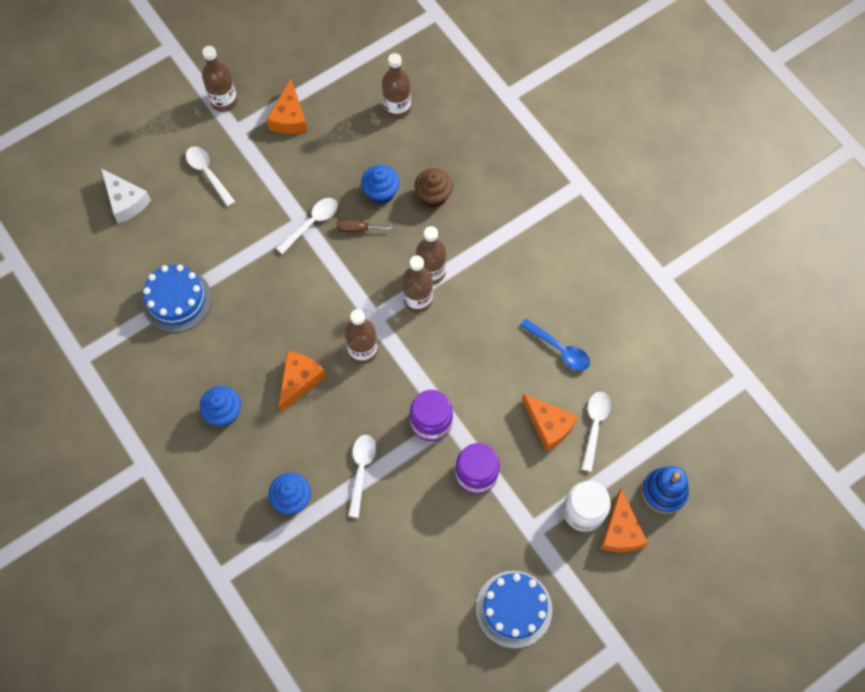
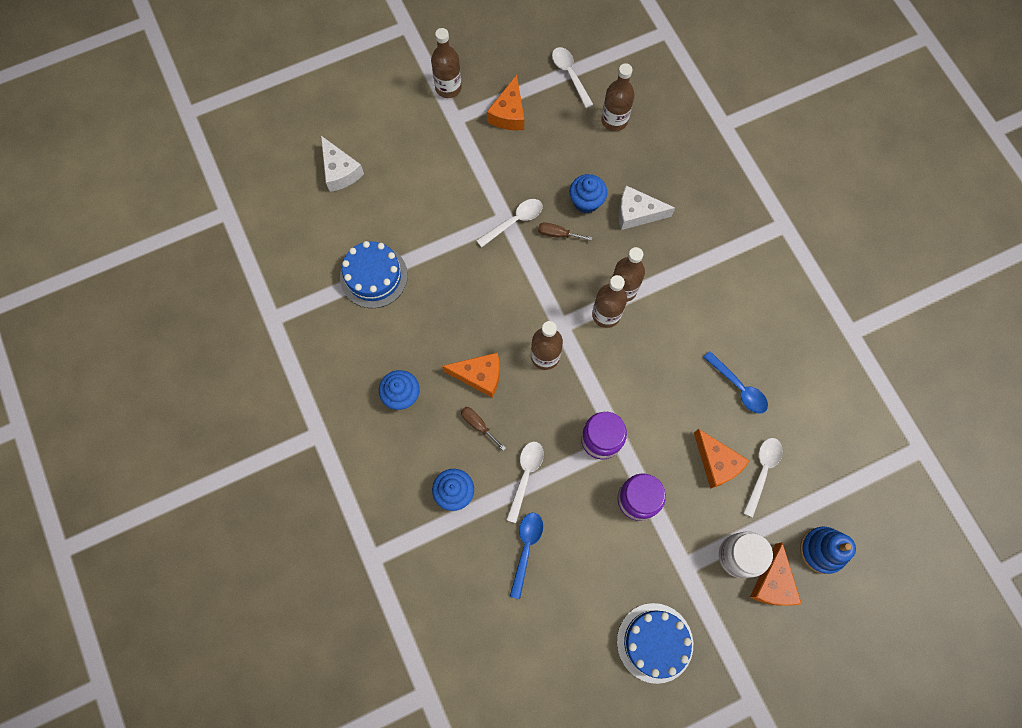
camera: 10 degrees right, 5 degrees up
white spoon [186,147,235,207] -> white spoon moved to [552,47,594,108]
orange cheese [279,351,326,412] -> orange cheese turned 60 degrees clockwise [442,352,500,398]
brown cupcake [415,168,453,208] -> white cheese [619,186,675,230]
none -> brown screwdriver [461,407,506,451]
none -> blue spoon [510,513,543,599]

